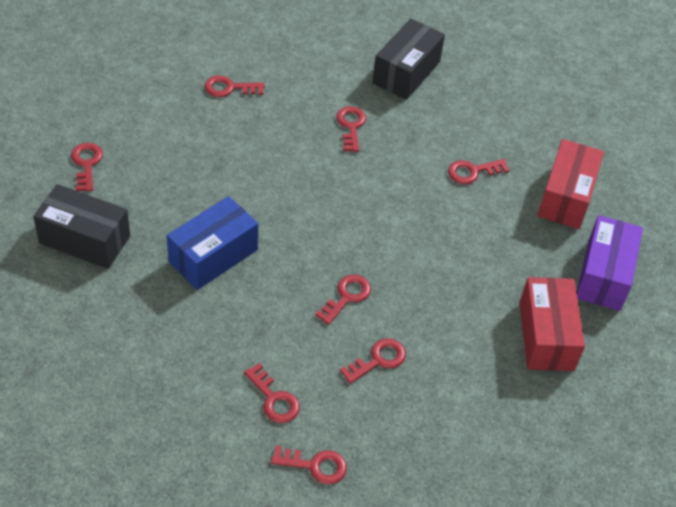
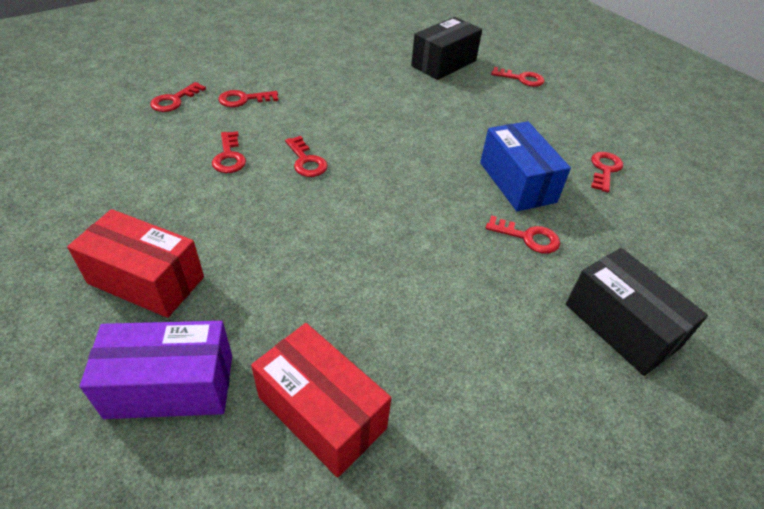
camera: 115 degrees right, 5 degrees down
blue box [167,196,258,290] -> blue box moved to [480,121,571,211]
red key [448,159,510,184] -> none
purple box [577,215,643,311] -> purple box turned 45 degrees counterclockwise [80,321,232,419]

